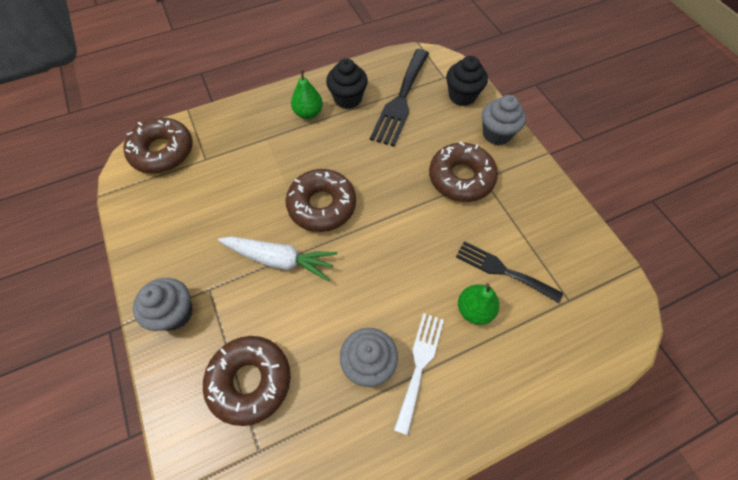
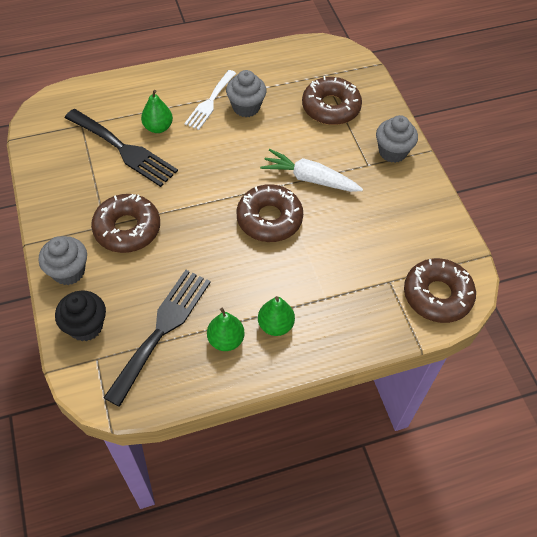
camera: 175 degrees left, 5 degrees down
black cupcake [326,58,368,109] -> green pear [207,308,245,351]
black fork [456,241,563,303] -> black fork [65,109,178,187], size x1.52

